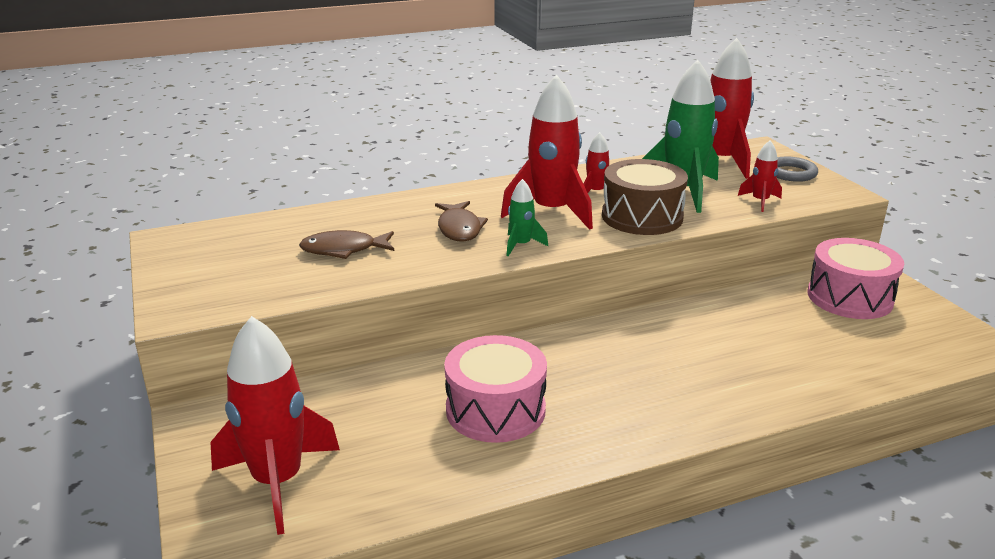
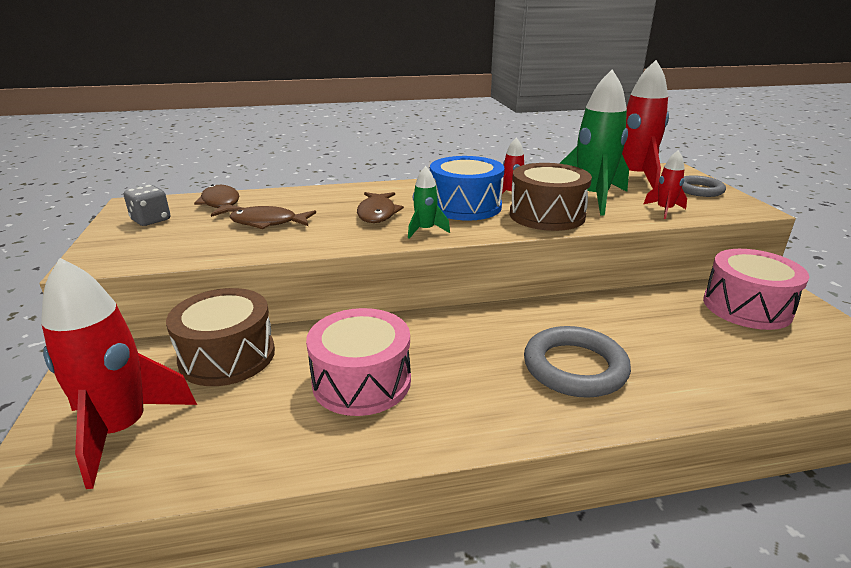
camera: 10 degrees right, 0 degrees up
red rocket [501,74,593,230] -> blue drum [430,156,504,221]
none -> grey dice [124,185,170,226]
none -> brown drum [166,288,275,386]
none -> brown fish [194,184,243,217]
none -> grey ring [524,326,631,398]

